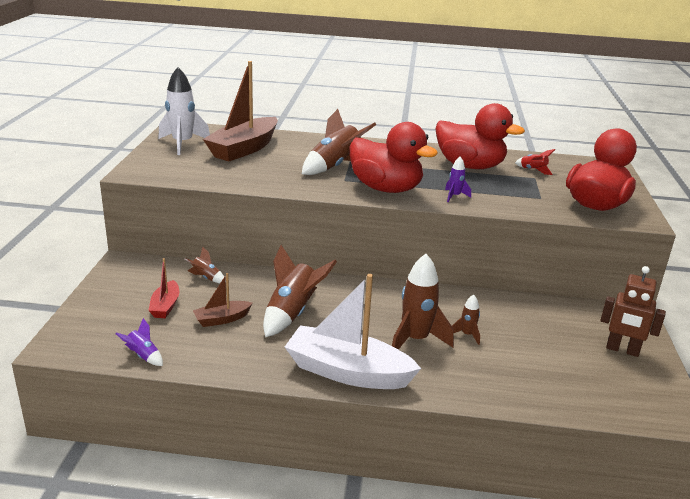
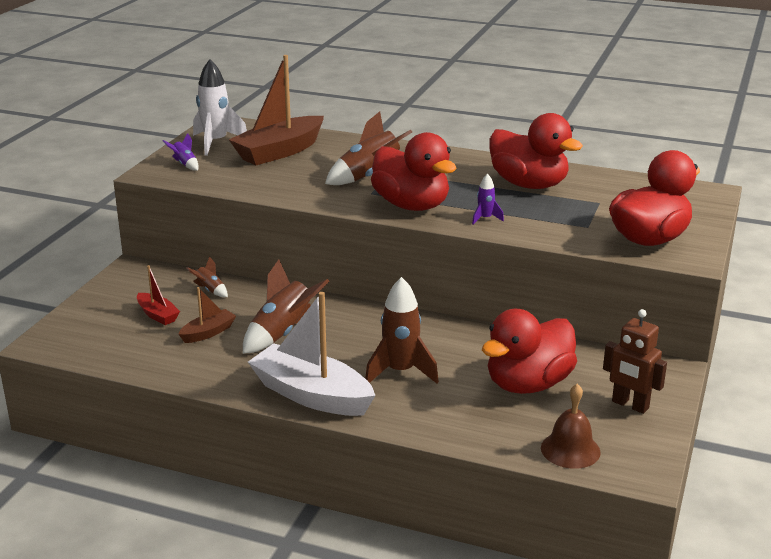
camera: 15 degrees right, 0 degrees up
purple rocket [115,318,163,366] -> purple rocket moved to [162,133,199,171]
red boat [148,258,179,318] -> red boat turned 60 degrees counterclockwise [137,265,180,325]
brown boat [193,273,253,327] -> brown boat turned 150 degrees clockwise [179,287,236,343]
brown rocket [452,295,480,345] -> none
red rocket [515,149,555,175] -> none
none -> red duck [482,309,577,394]
none -> brown bell [541,384,601,469]

